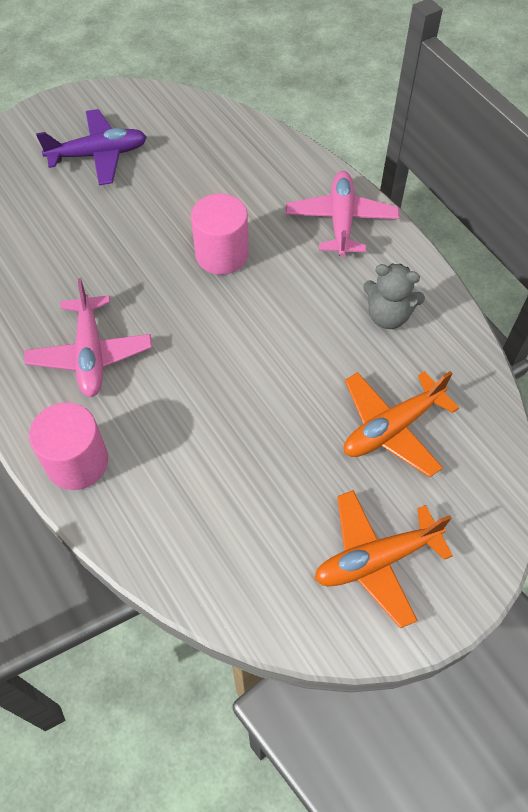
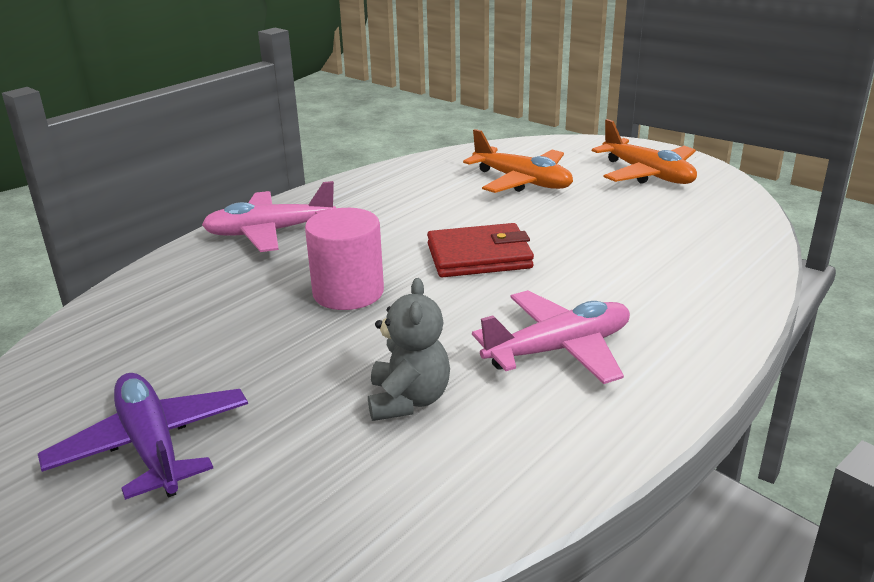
camera: 105 degrees left, 30 degrees down
pink cylinder [29,402,108,490] -> none
grey teddy bear [363,263,425,329] -> grey teddy bear moved to [368,278,450,421]
none -> red wallet [427,223,534,277]

